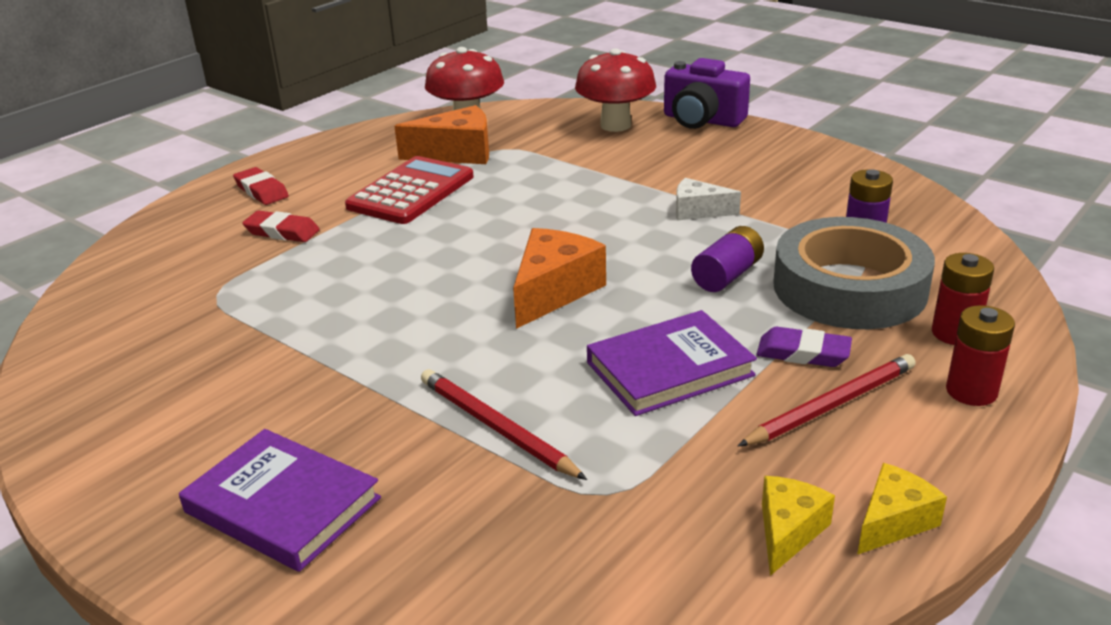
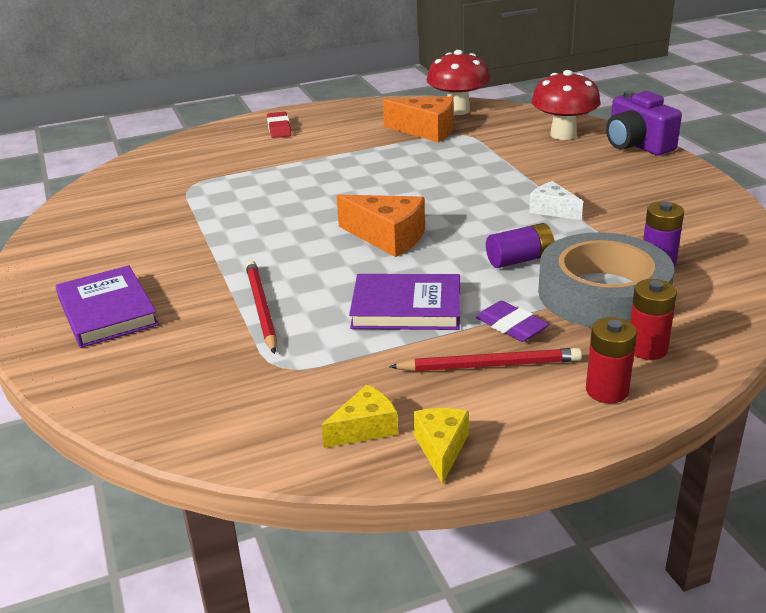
camera: 30 degrees right, 0 degrees up
red eraser [242,210,320,242] -> none
red calculator [345,156,474,224] -> none
orange cheese [513,228,606,329] -> orange cheese turned 60 degrees clockwise [337,195,425,257]
yellow cheese [857,463,947,555] -> yellow cheese turned 75 degrees counterclockwise [413,408,469,484]

